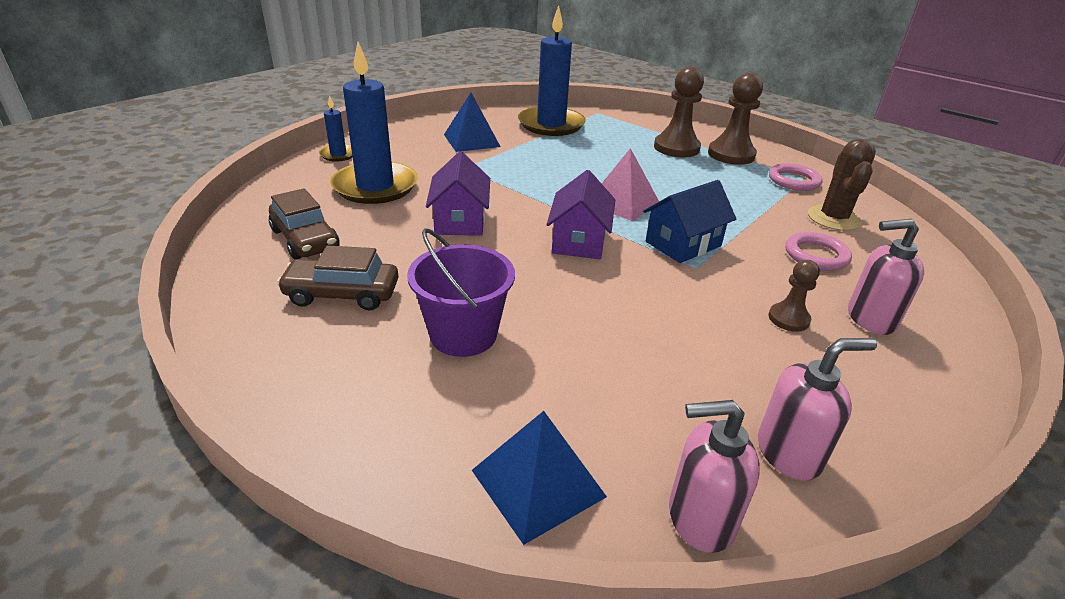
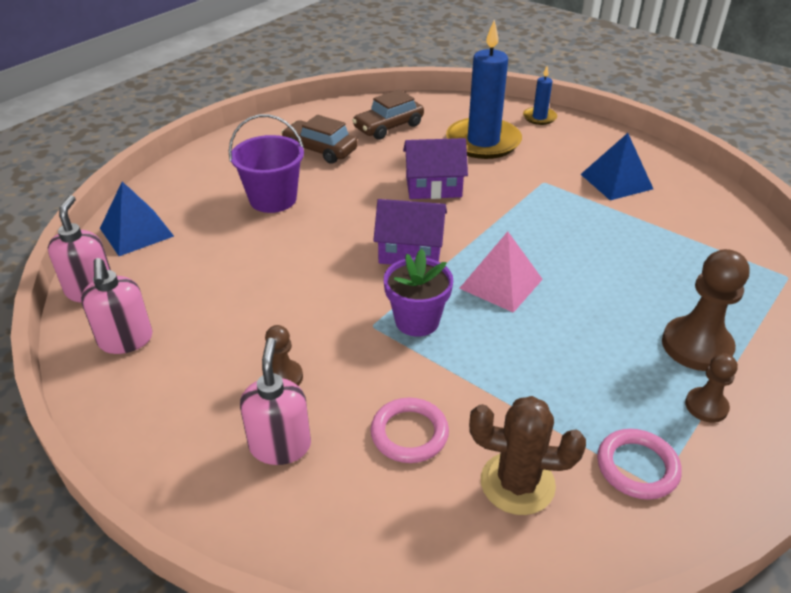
camera: 90 degrees right, 5 degrees up
brown car [277,245,399,310] -> brown car turned 60 degrees counterclockwise [281,115,358,164]
blue candle [518,5,586,136] -> none
blue house [643,180,737,263] -> purple flower pot [384,249,453,337]
brown pawn [708,73,763,165] -> brown pawn [685,353,738,423], size x0.56

